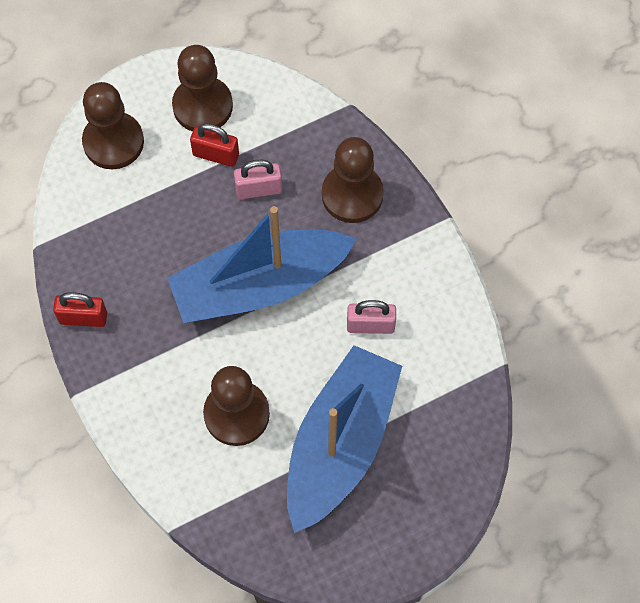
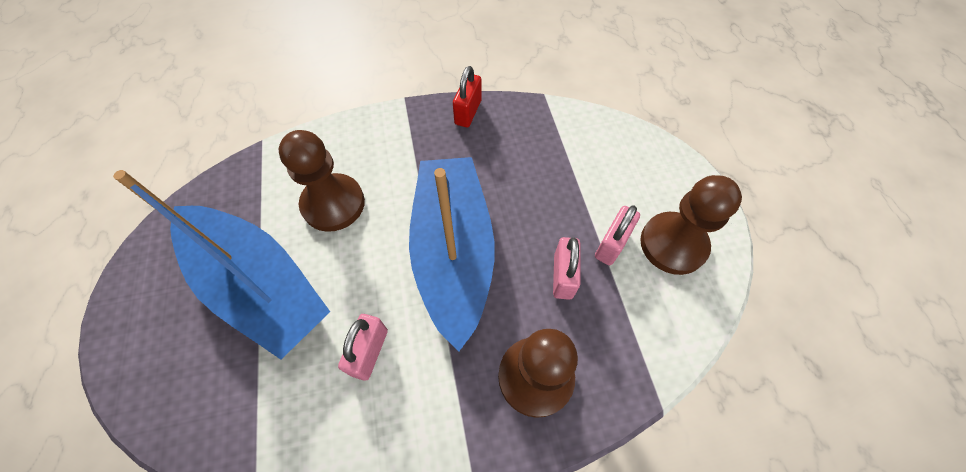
camera: 105 degrees right, 5 degrees down
brown pawn [82,82,144,169] -> none
red padlock [190,123,239,167] -> pink padlock [595,205,640,265]

